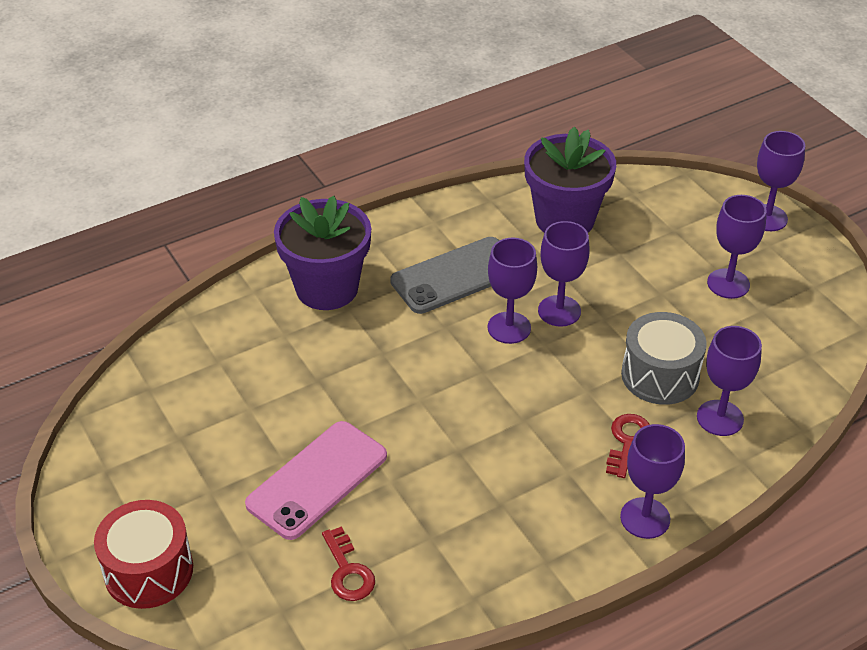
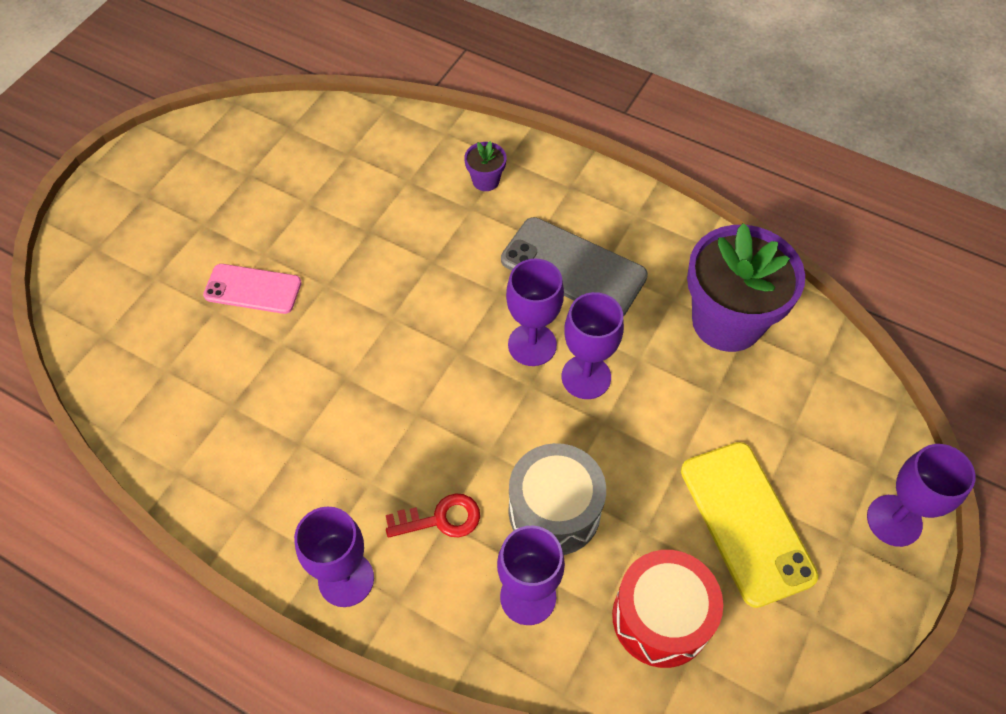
camera: 60 degrees right, 15 degrees up
red drum [94,500,193,609] -> red drum moved to [612,550,723,668]
pink phone [245,421,387,540] -> pink phone [203,264,302,314], size x0.65
purple flower pot [274,196,371,310] -> purple flower pot [464,141,506,191], size x0.42
red key [322,526,375,601] -> none
purple goblet [707,195,766,299] -> yellow phone [681,442,818,608]

